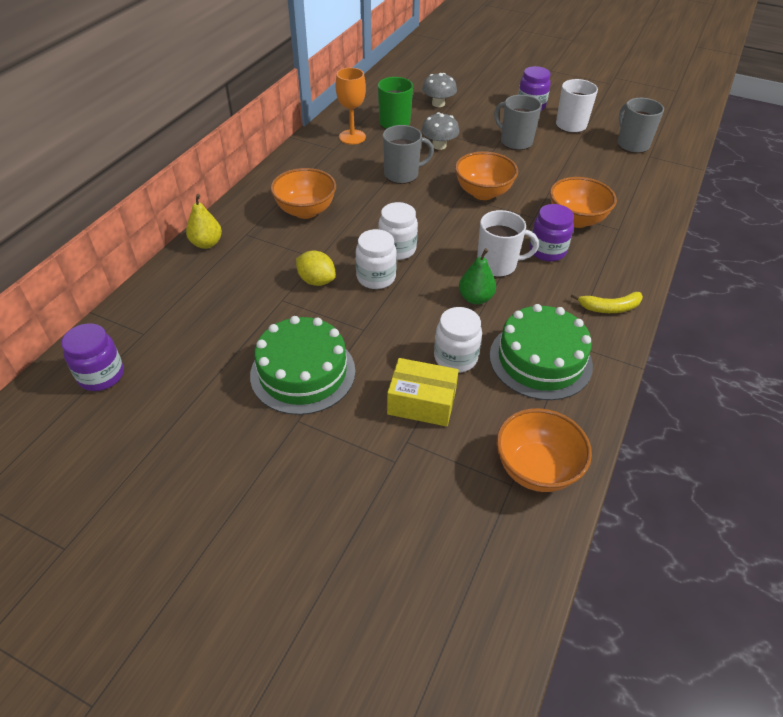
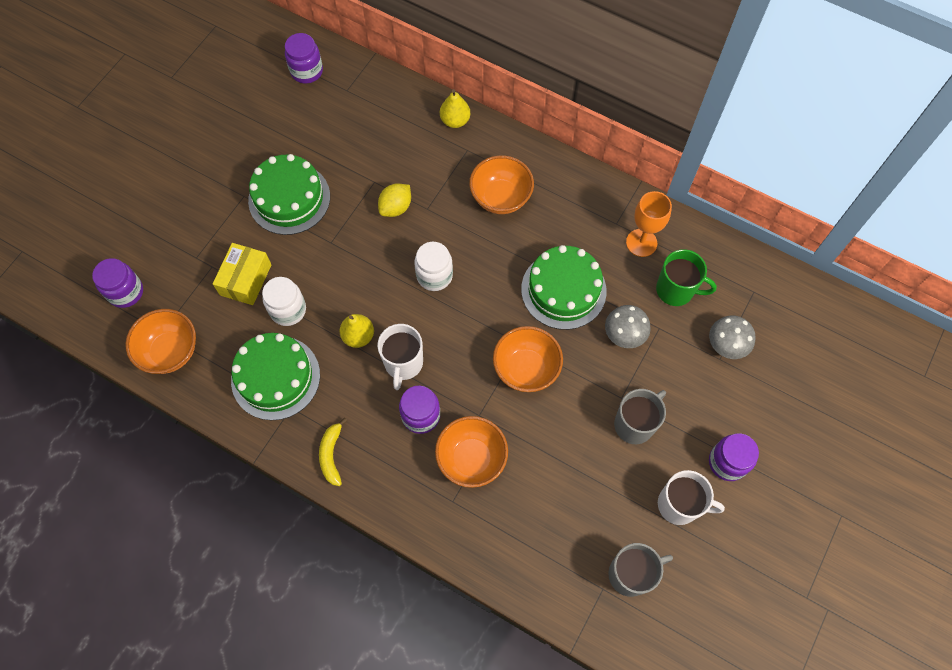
camera: 95 degrees right, 20 degrees up
white jar [356,229,397,289] -> none
grey mug [383,125,434,184] -> green cake [521,245,607,330]
green pear [459,249,496,304] -> yellow pear [340,314,374,348]
none -> purple jar [92,258,143,308]

